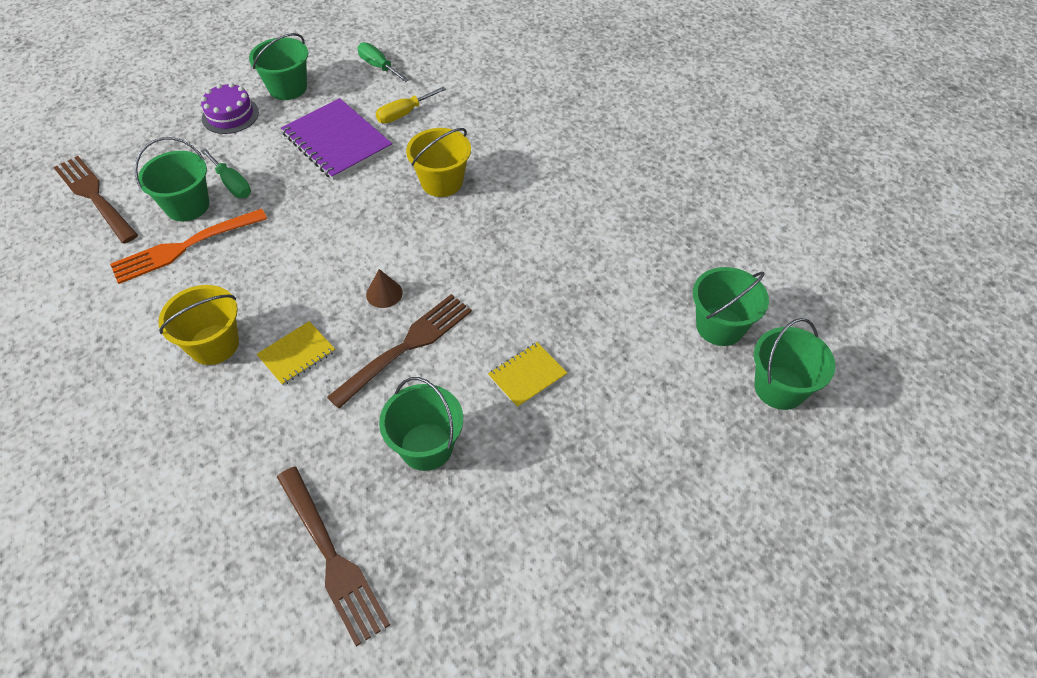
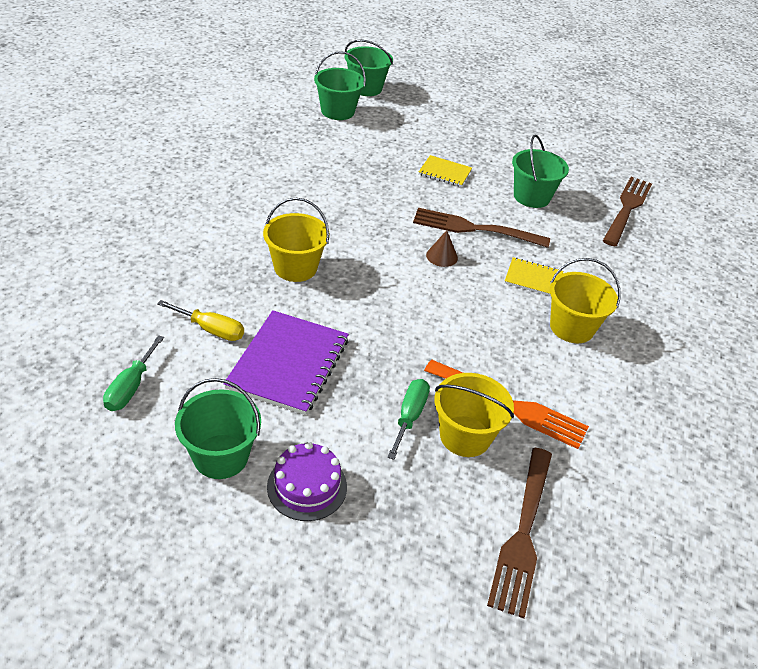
camera: 125 degrees left, 10 degrees down
green bucket [135,137,209,221] -> yellow bucket [434,373,514,457]

